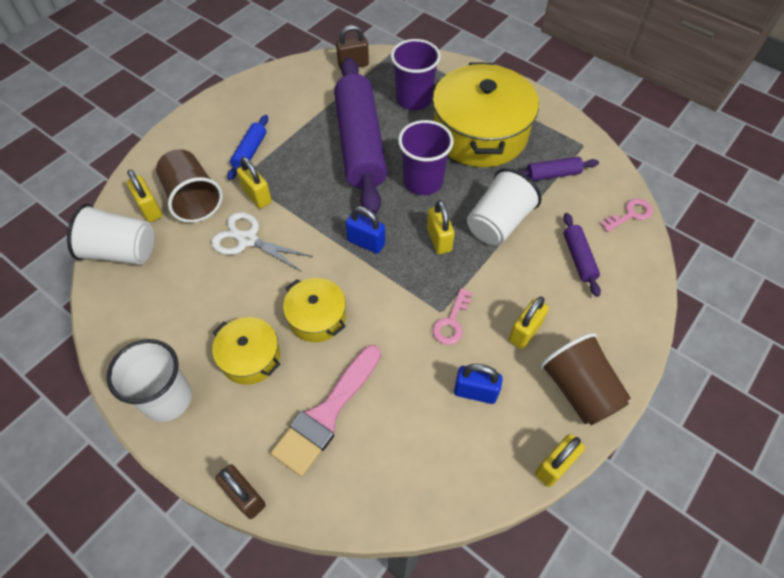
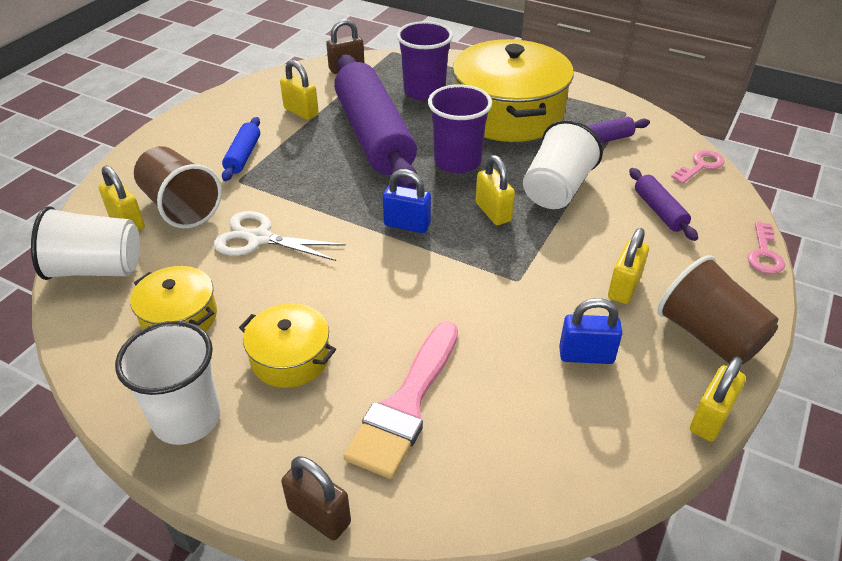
camera: 10 degrees left, 15 degrees down
yellow padlock [237,157,272,209] -> yellow padlock moved to [280,60,319,120]
yellow pot [283,278,346,342] -> yellow pot moved to [130,266,217,332]
pink key [433,288,473,345] -> pink key moved to [748,221,785,274]

